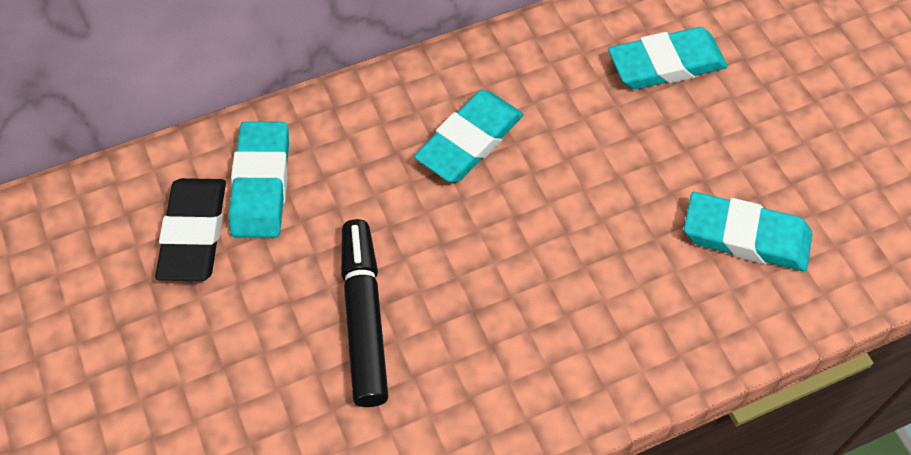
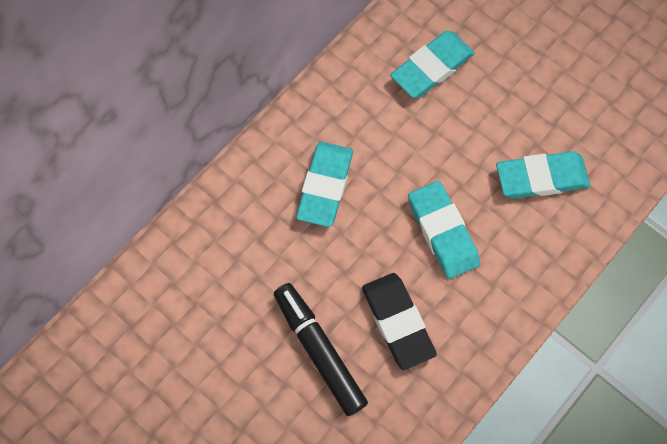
camera: 25 degrees left, 10 degrees up
black eraser [155,178,226,281] -> black eraser moved to [362,273,437,370]
turquoise eraser [228,122,289,238] -> turquoise eraser moved to [408,181,480,279]

